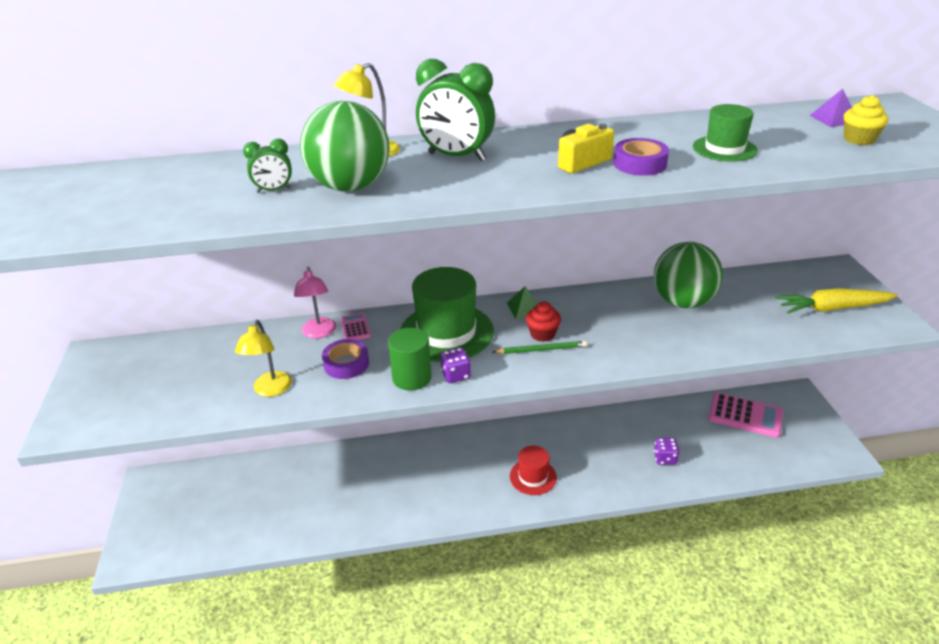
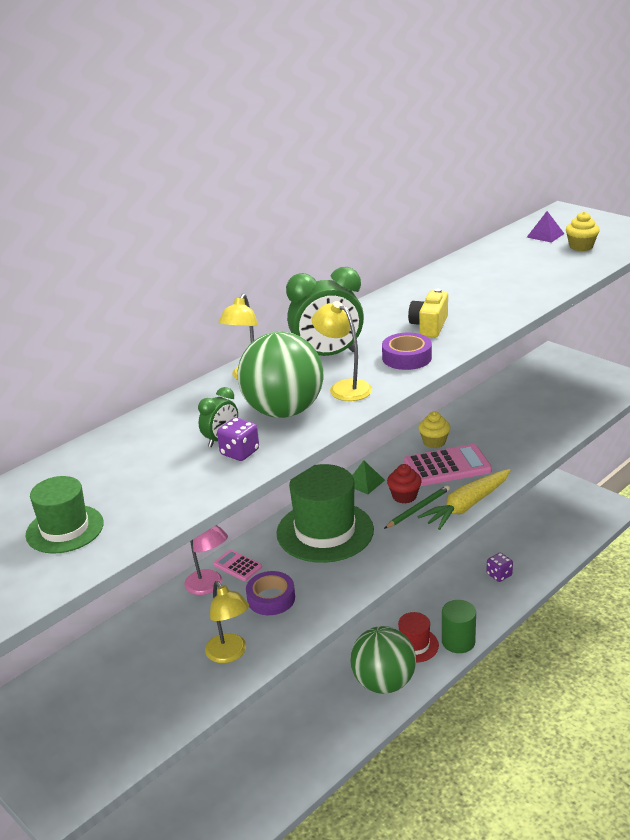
camera: 35 degrees left, 5 degrees down
green cylinder [388,328,432,391] -> green cylinder moved to [442,600,476,653]
purple dice [440,347,471,383] -> purple dice moved to [217,417,259,461]
purple tape [614,138,669,176] -> purple tape moved to [382,333,432,370]
green ball [654,242,723,308] -> green ball moved to [350,626,416,694]
green hat [693,104,758,162] -> green hat moved to [25,476,104,554]
pink calculator [708,393,783,438] -> pink calculator moved to [404,444,492,486]
yellow carrot [775,288,898,313] -> yellow carrot moved to [418,469,511,530]
none -> yellow lamp [312,301,372,401]
none -> yellow cupcake [419,412,450,448]

